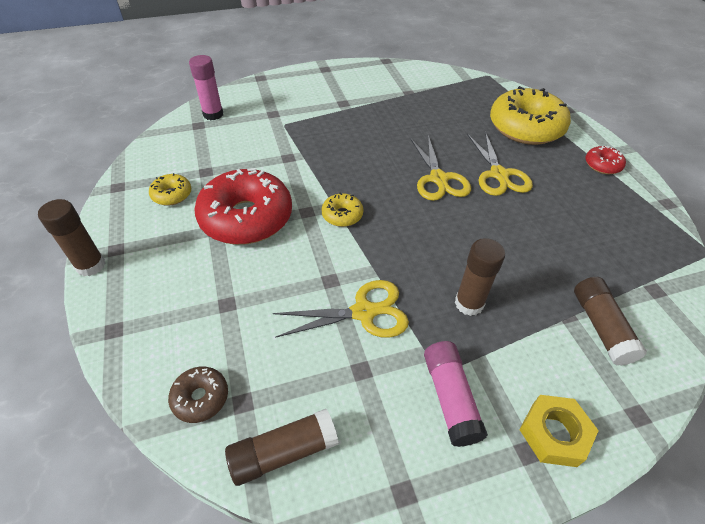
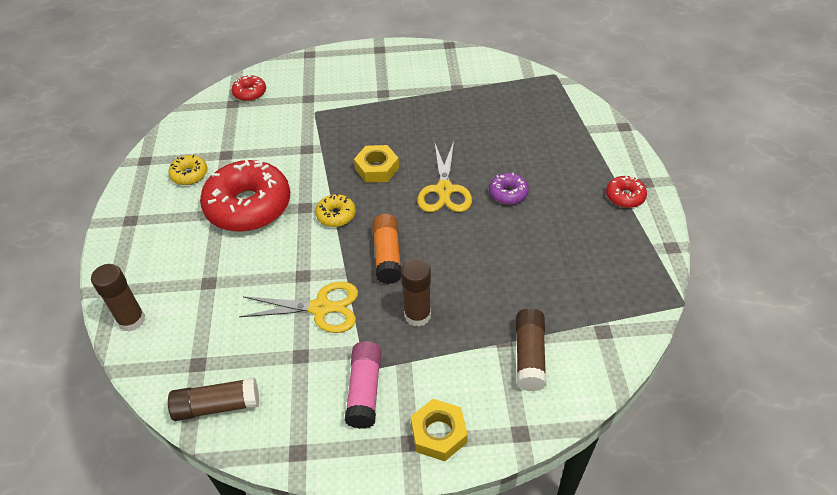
camera: 15 degrees right, 0 degrees up
brown glue stick [38,199,105,276] -> brown glue stick moved to [91,264,145,332]
brown donut [168,367,228,423] -> none
pink glue stick [189,55,223,120] -> red donut [232,75,266,101]
yellow scissors [467,131,533,196] -> purple donut [489,173,529,205]
yellow donut [490,86,571,145] -> none
none -> yellow nut [354,145,399,183]
none -> orange glue stick [372,214,401,284]

